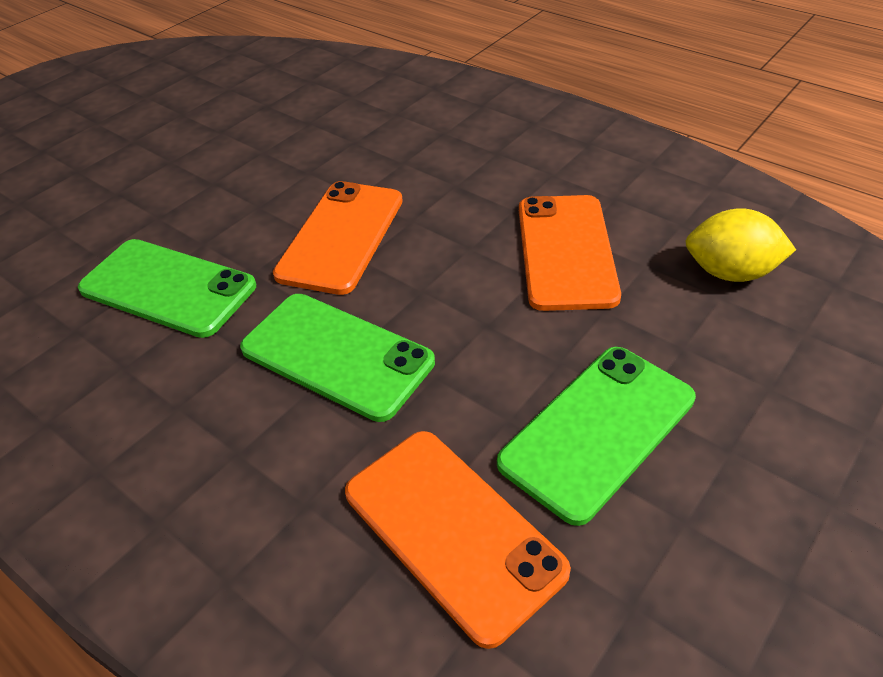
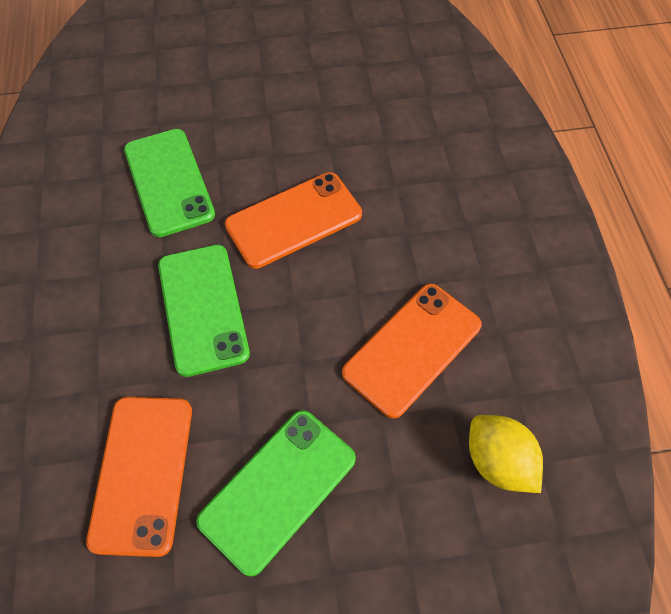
camera: 40 degrees right, 15 degrees up
green phone [497,347,696,526] -> green phone turned 45 degrees counterclockwise [196,410,356,577]

